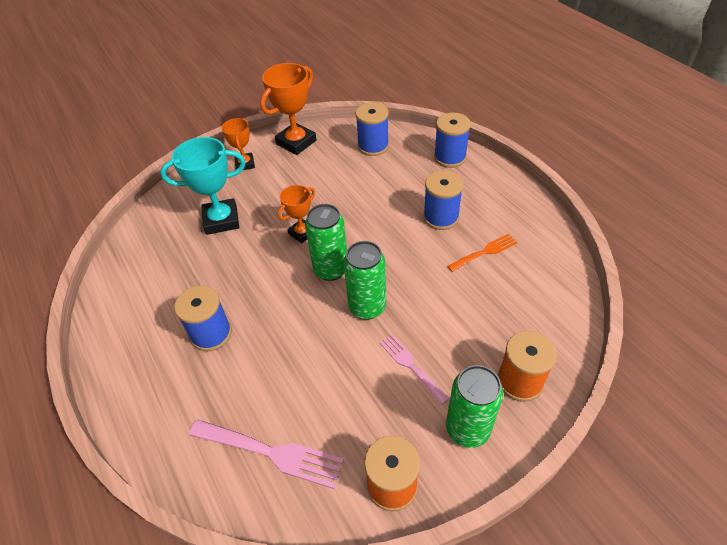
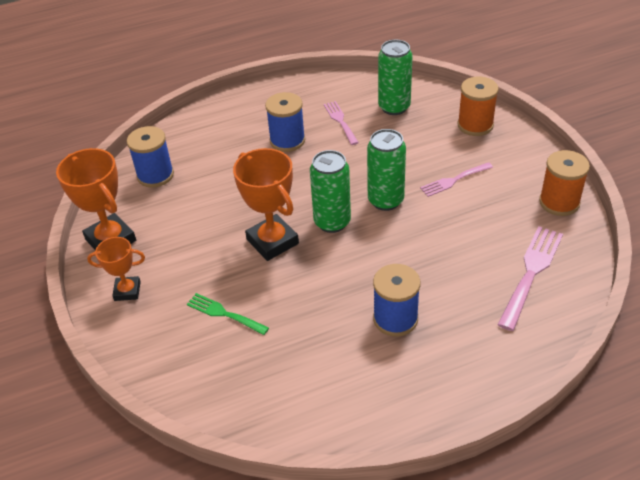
camera: 80 degrees left, 5 degrees down
turquoise trophy [160,137,246,235] -> green fork [187,293,269,335]
orange trophy [278,185,315,243] -> orange trophy [233,148,299,261], size x1.68
blue spool [434,113,471,168] -> none
green can [446,365,503,448] -> green can moved to [378,40,413,115]
orange fork [447,234,518,272] -> pink fork [324,101,359,145]

